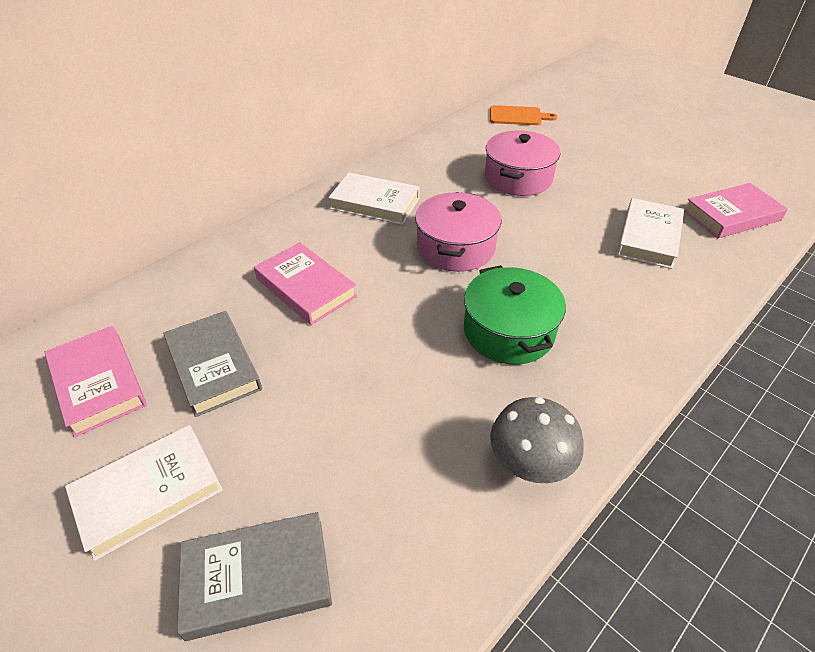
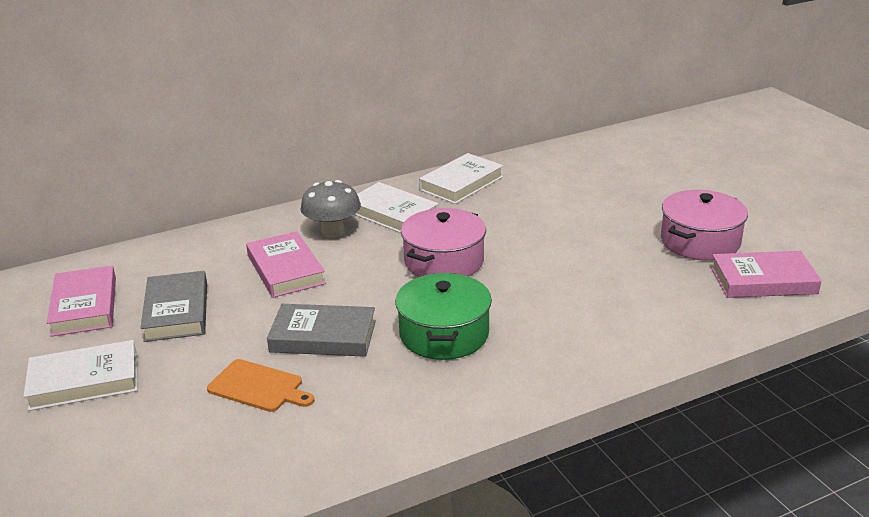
camera: 20 degrees right, 15 degrees down
grey book [177,512,332,641] -> grey book moved to [267,304,376,357]
pink pot [485,130,560,196] -> pink pot moved to [661,190,748,261]
orange cutting board [490,105,557,125] -> orange cutting board moved to [207,359,314,412]
grey mushroom [490,397,584,483] -> grey mushroom moved to [300,180,361,238]
white book [616,198,684,269] -> white book moved to [419,153,503,204]

